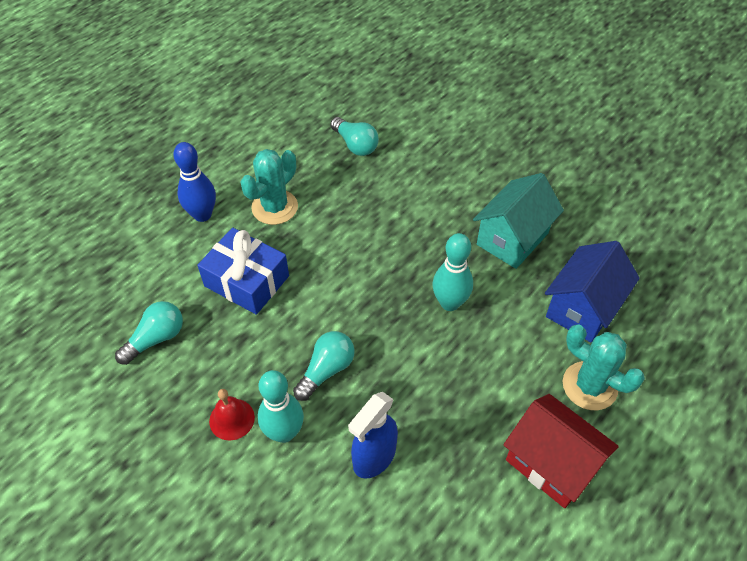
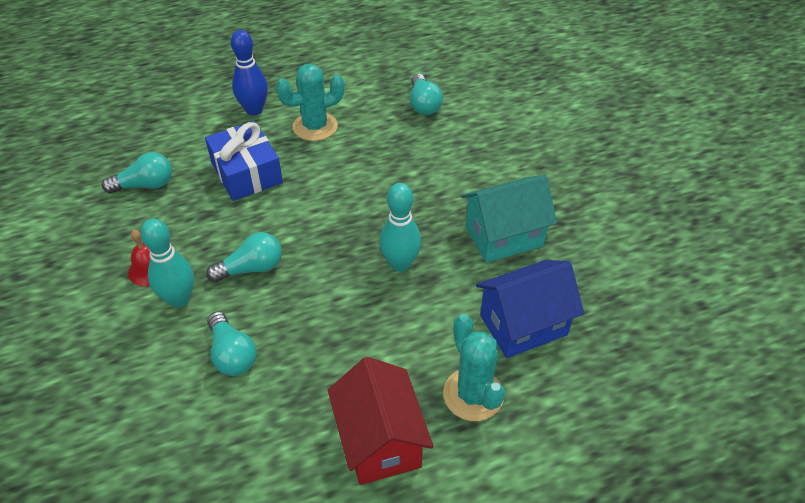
camera: 30 degrees right, 5 degrees down
blue spray bottle [348,392,398,479] -> turquoise light bulb [207,312,256,376]

